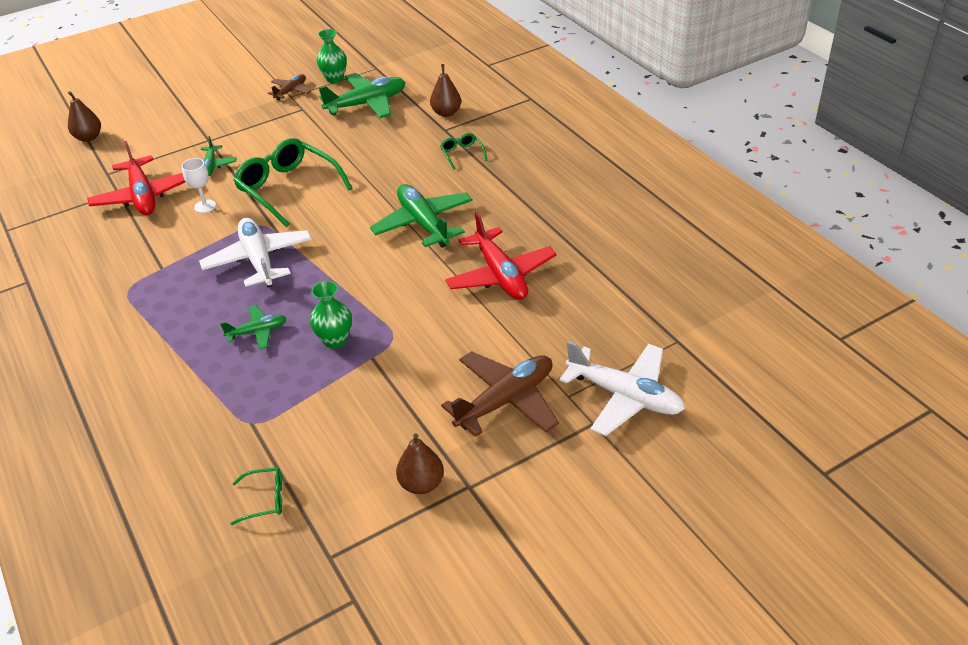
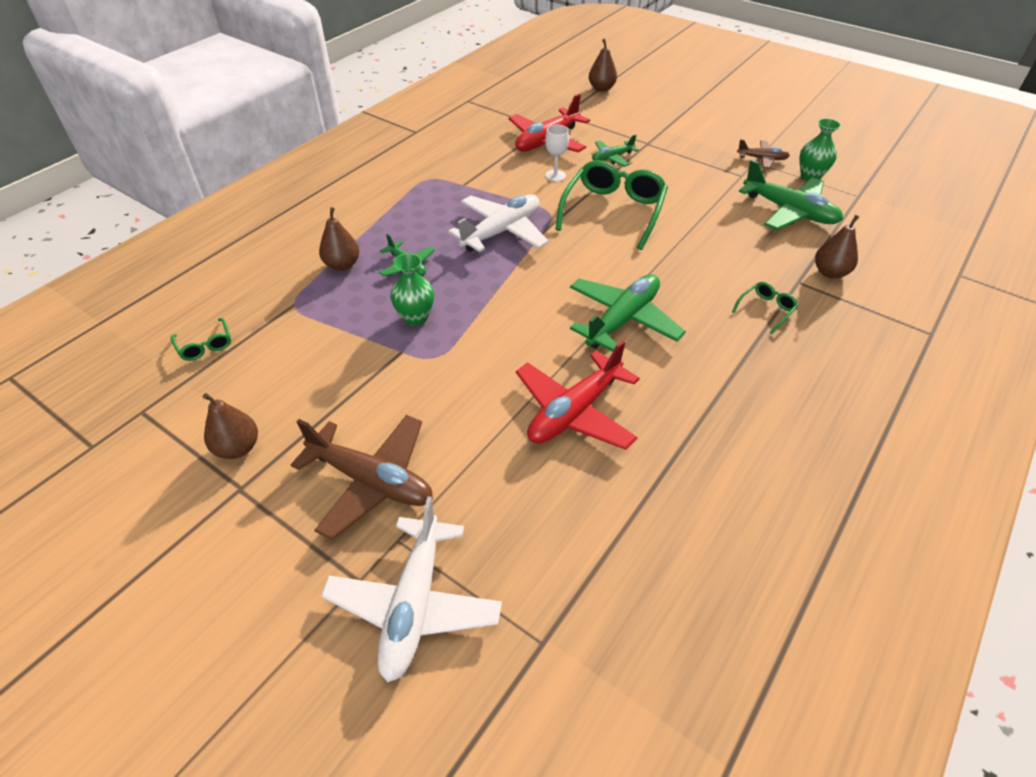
camera: 65 degrees right, 5 degrees up
none -> brown pear [319,207,359,271]

